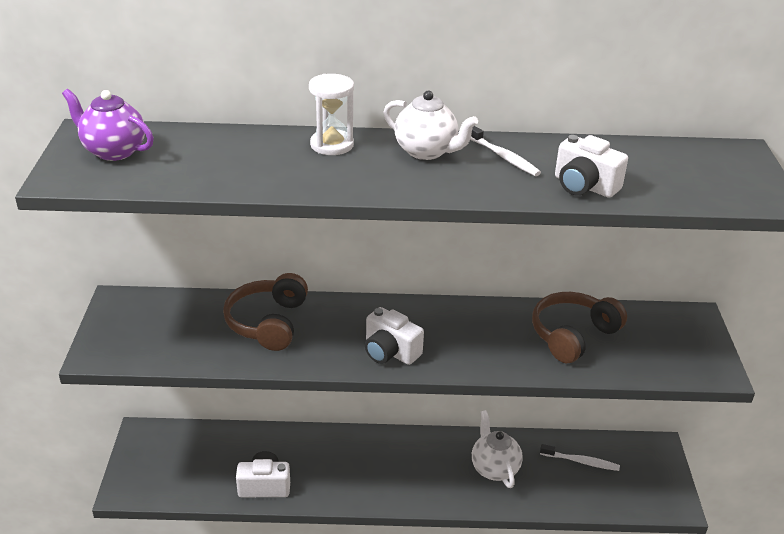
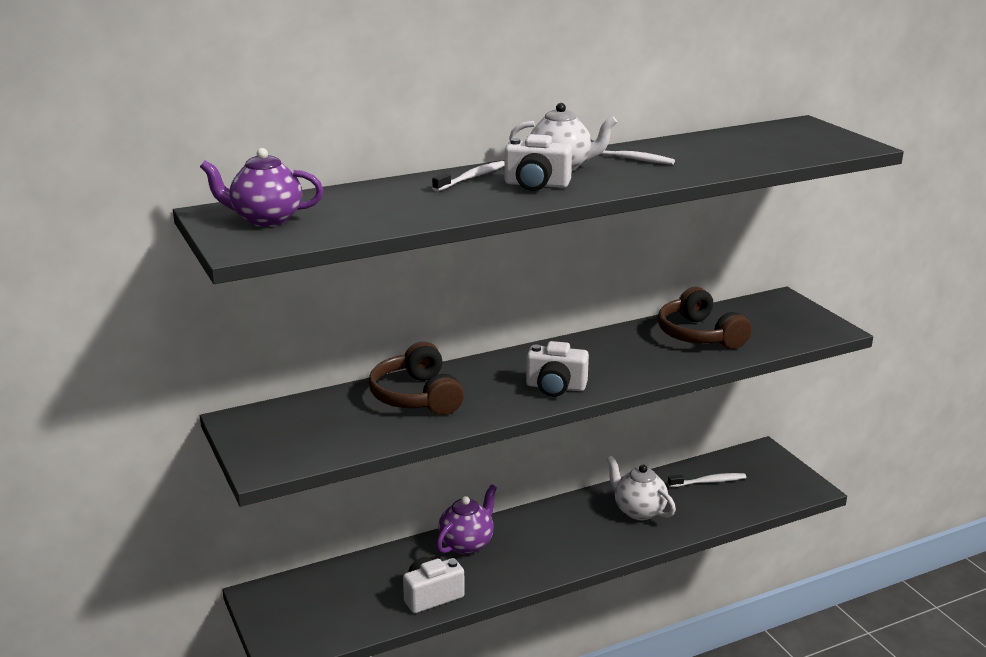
camera: 25 degrees left, 10 degrees down
white hourglass [309,74,354,155] -> white toothbrush [432,161,505,192]
brown headphones [532,292,627,363] -> brown headphones turned 45 degrees counterclockwise [658,287,751,349]
white camera [555,135,628,198] -> white camera moved to [505,134,572,191]
none -> purple teapot [436,484,497,554]

